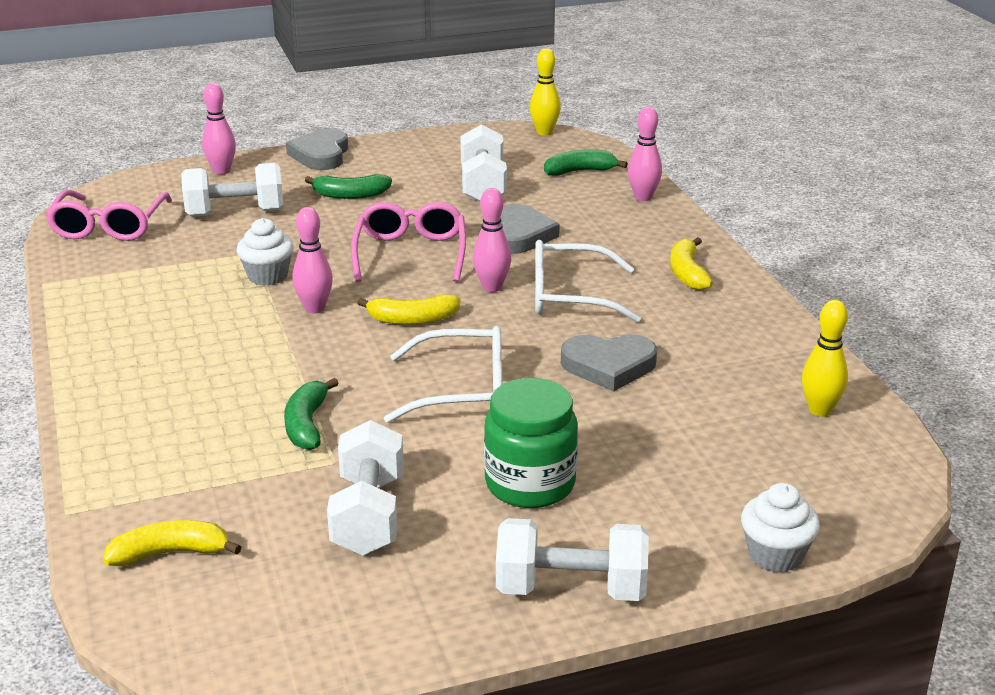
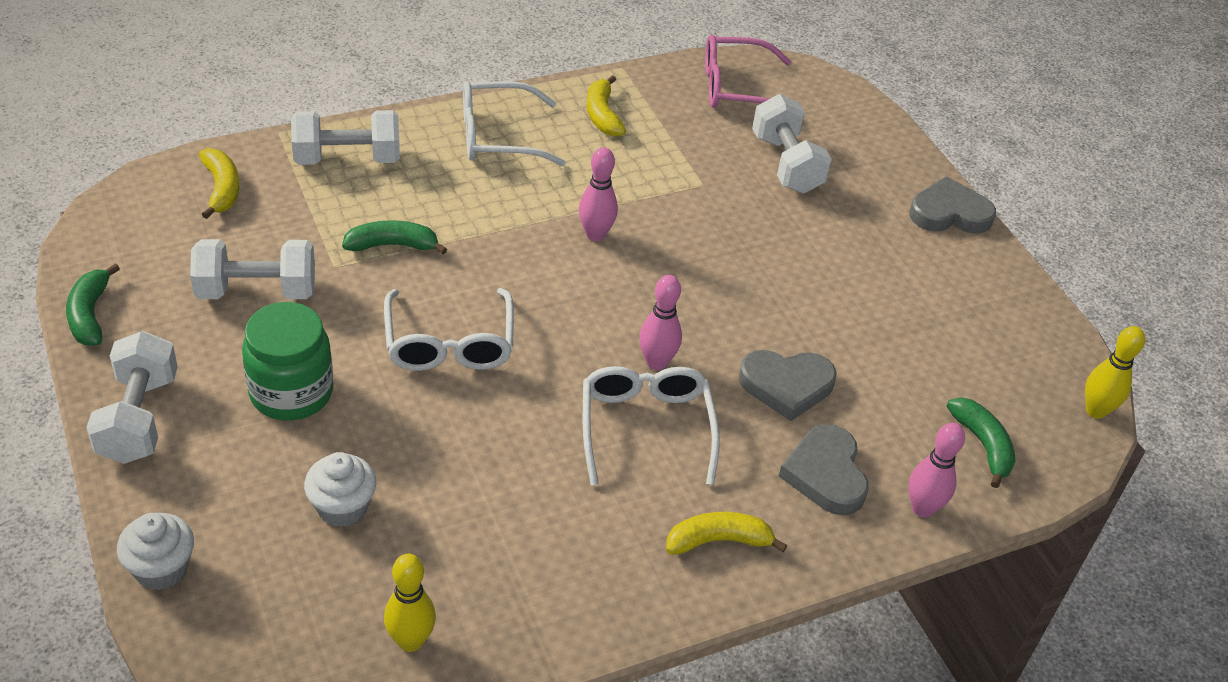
camera: 80 degrees right, 15 degrees up
pink bowling pin [202,83,236,175] -> none
white cupcake [236,218,294,286] -> white cupcake moved to [304,452,376,527]
green banana [305,174,392,199] -> green banana moved to [66,263,120,346]
pink glasses [351,202,466,282] -> none
yellow banana [357,294,460,325] -> yellow banana moved to [587,75,626,137]
white dumbbell [460,124,507,202] -> white dumbbell moved to [291,110,400,165]
grey heart [561,334,657,391] -> grey heart moved to [779,424,869,515]
none -> white glasses [463,81,566,166]

